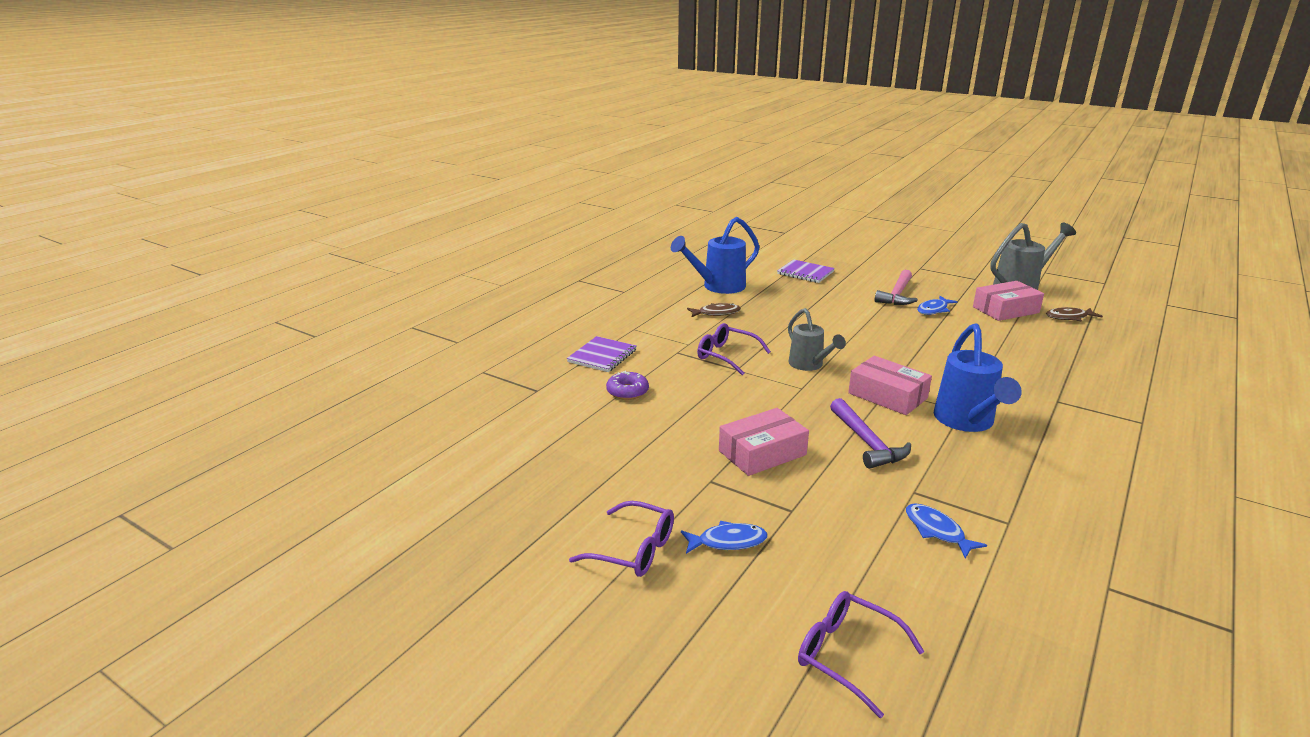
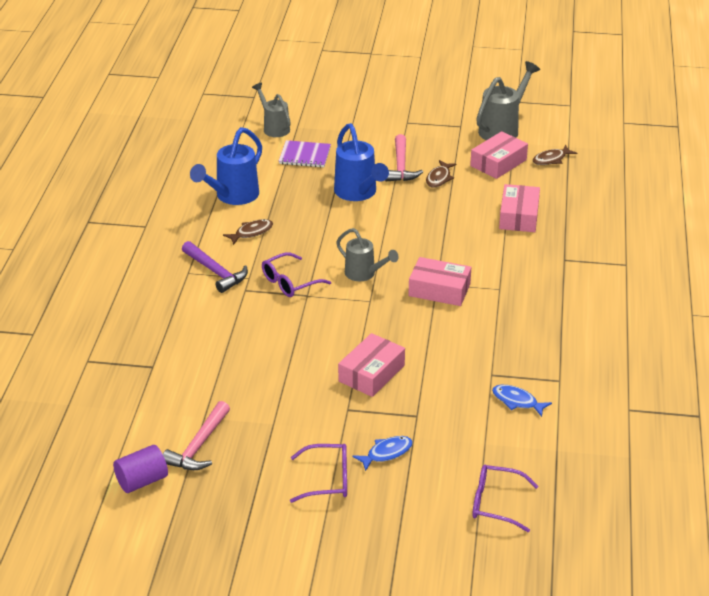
camera: 25 degrees left, 10 degrees up
purple notebook [567,336,637,372] -> none
purple donut [606,371,649,400] -> none
purple glasses [697,323,771,376] -> purple glasses turned 45 degrees counterclockwise [262,252,331,297]
purple hammer [830,398,911,469] -> purple hammer moved to [182,241,248,293]
blue fish [917,296,957,315] -> brown fish [426,160,457,188]
blue watering can [934,324,1022,432] -> blue watering can moved to [334,123,389,201]
none -> purple cylinder [113,445,168,493]
none -> pink hammer [163,401,230,470]
none -> grey watering can [252,83,291,137]
none -> pink box [499,184,540,232]

